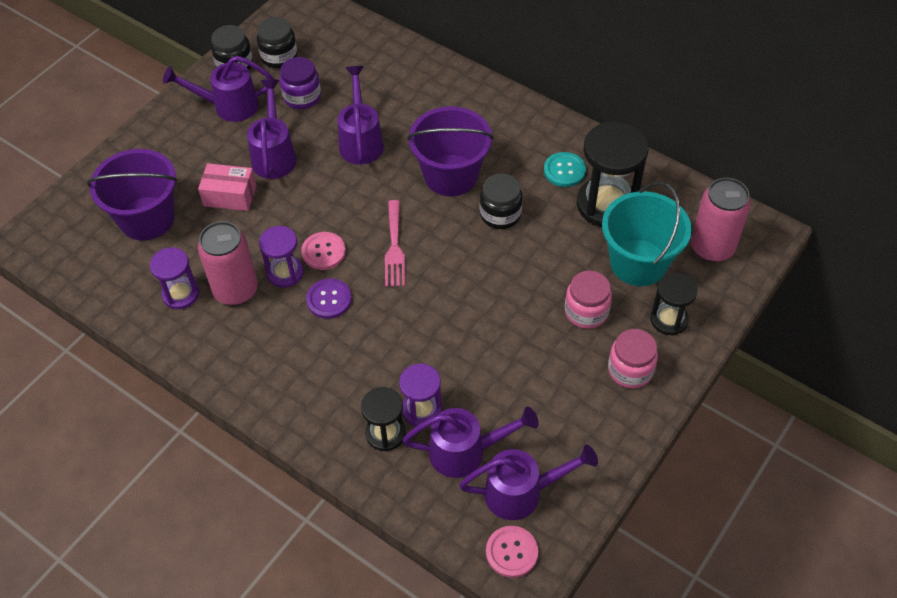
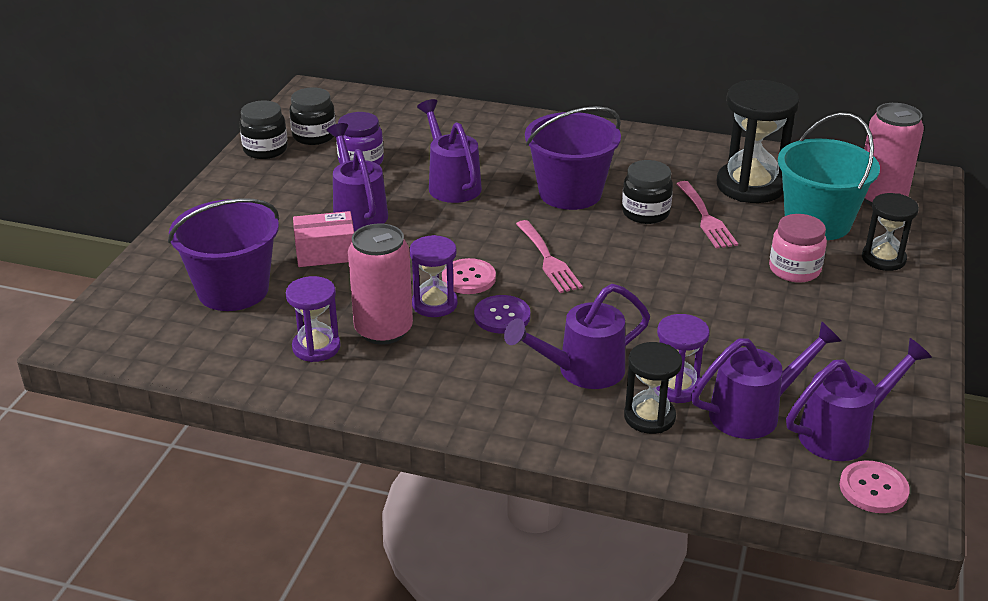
camera: 20 degrees left, 20 degrees down
purple watering can [163,56,274,122] -> purple watering can moved to [504,284,650,389]
turquoise button [544,152,586,187] -> none
pink jar [608,329,658,388] -> none
none -> pink fork [676,181,738,249]

